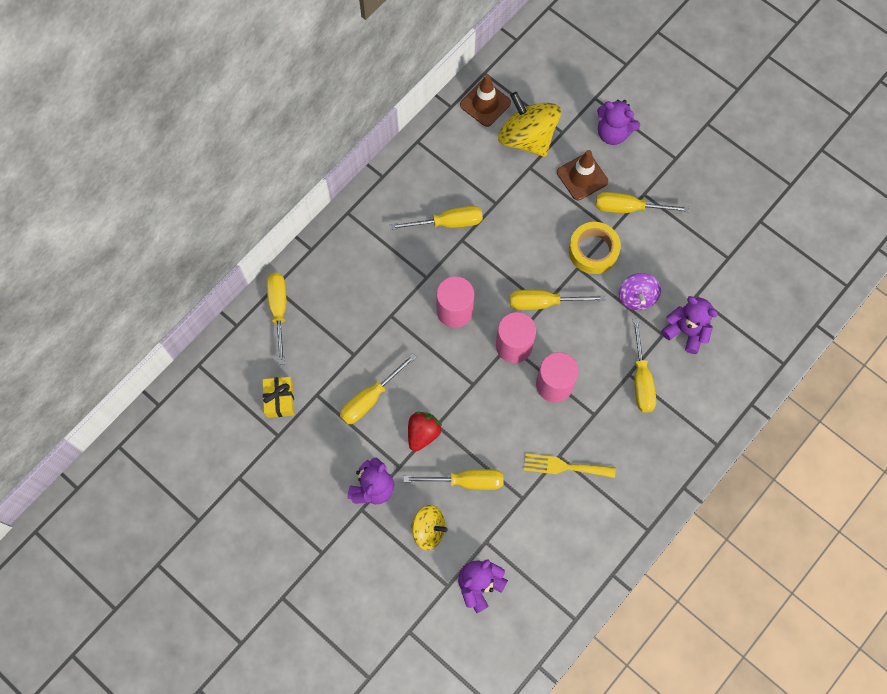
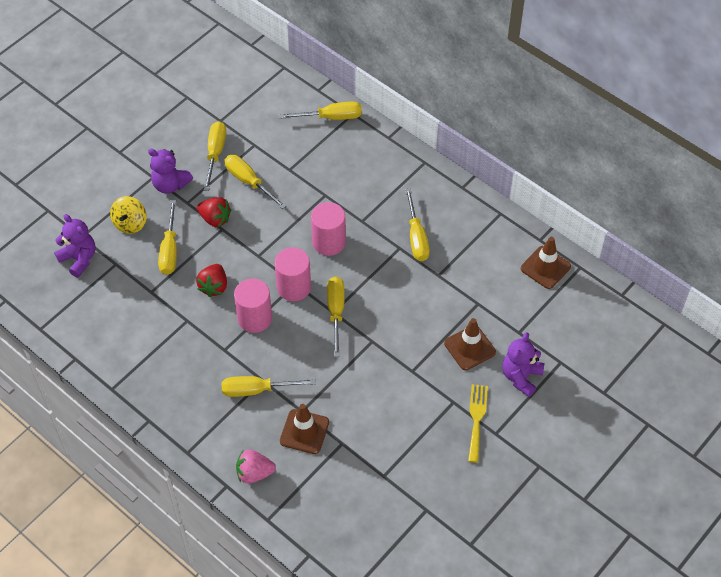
camera: 90 degrees right, 15 degrees down
yellow gift [263,377,294,418] -> none
yellow spinning top [498,92,561,157] -> none
yellow fork [524,453,616,478] -> yellow fork moved to [468,384,488,463]
yellow tape [569,222,621,274] -> none
yellow screwdriver [596,192,689,213] -> yellow screwdriver moved to [204,121,226,191]
purple spinning top [619,273,661,310] -> none
purple teddy bear [661,296,718,354] -> brown traffic cone [280,404,329,454]
none -> red strawberry [196,264,227,297]
none -> pink strawberry [236,450,276,484]

